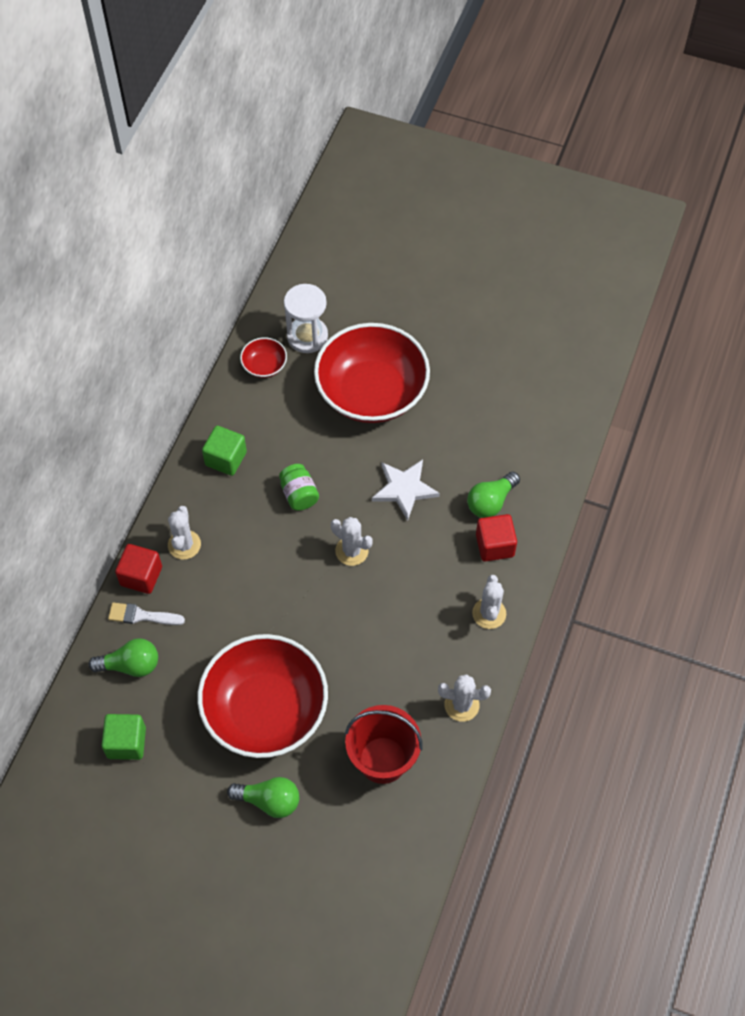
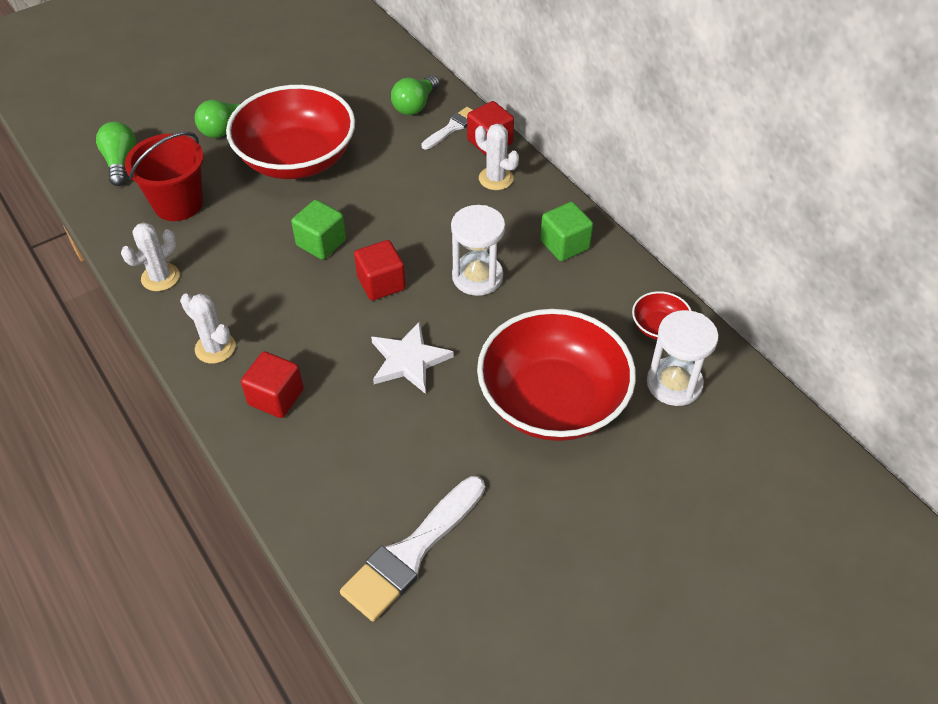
camera: 125 degrees right, 10 degrees down
green cube [102,714,146,760] -> green cube moved to [291,200,346,260]
green jar [279,464,319,511] -> white hourglass [451,205,505,296]
white cactus [331,517,372,566] -> red cube [354,240,406,301]
green light bulb [467,471,520,518] -> green light bulb moved to [96,122,136,186]
none -> white brush [340,476,485,622]

